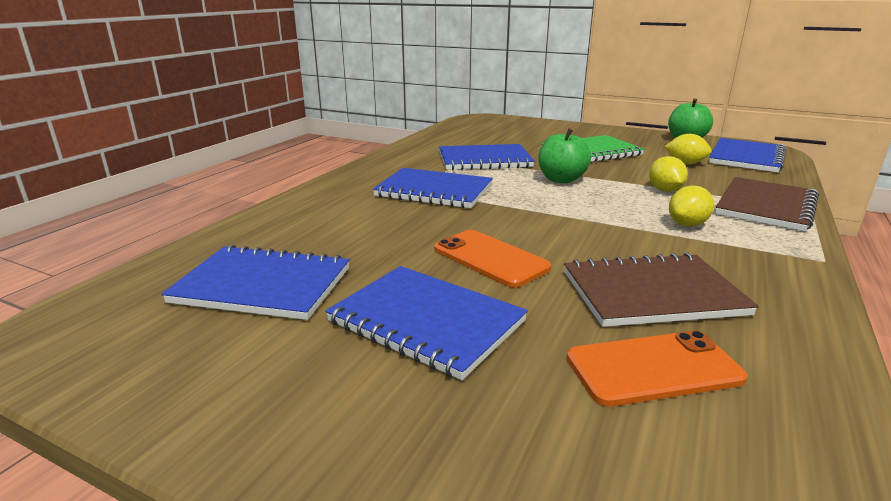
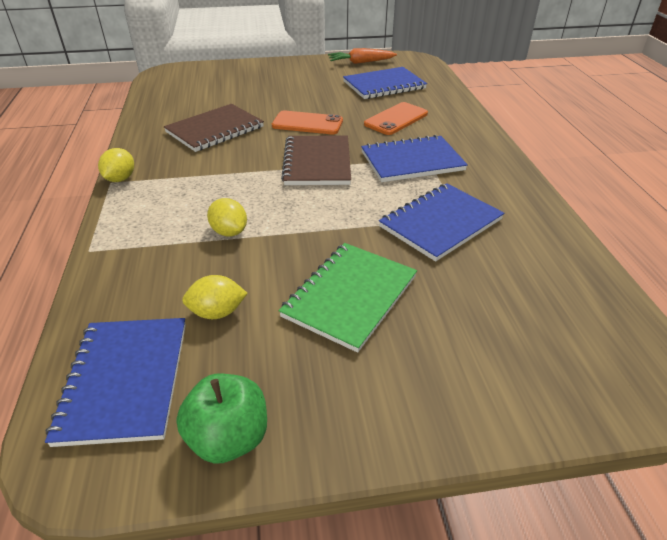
camera: 145 degrees right, 15 degrees up
blue notebook [325,266,528,380] -> none
green apple [538,128,591,183] -> none
orange phone [567,330,748,406] -> orange phone moved to [364,102,428,135]
yellow lemon [669,186,714,227] -> yellow lemon moved to [98,148,134,182]
brown notebook [715,177,819,231] -> brown notebook moved to [281,135,351,185]
none -> orange carrot [328,48,397,64]

